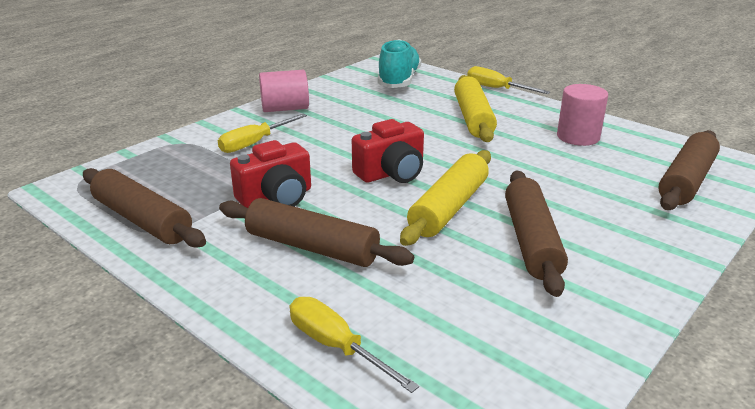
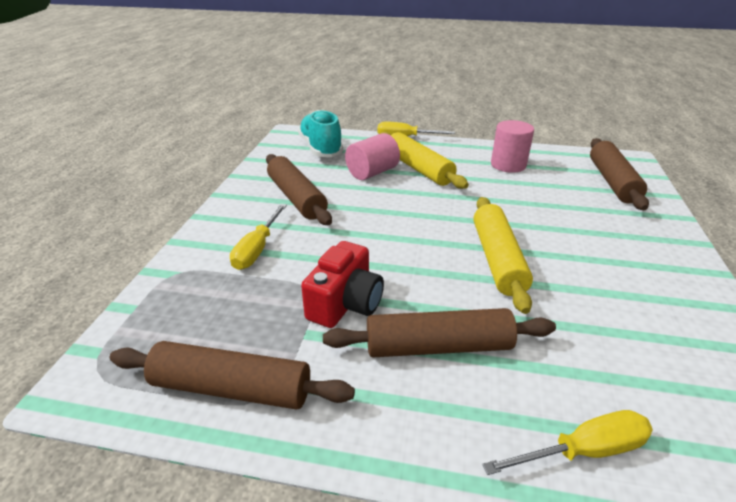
camera: 30 degrees left, 5 degrees up
pink cylinder [259,70,309,112] -> pink cylinder moved to [345,133,400,180]
yellow screwdriver [290,297,419,393] -> yellow screwdriver turned 150 degrees clockwise [482,410,653,475]
red camera [352,119,424,183] -> none
brown rolling pin [505,170,568,297] -> brown rolling pin moved to [266,154,332,225]

